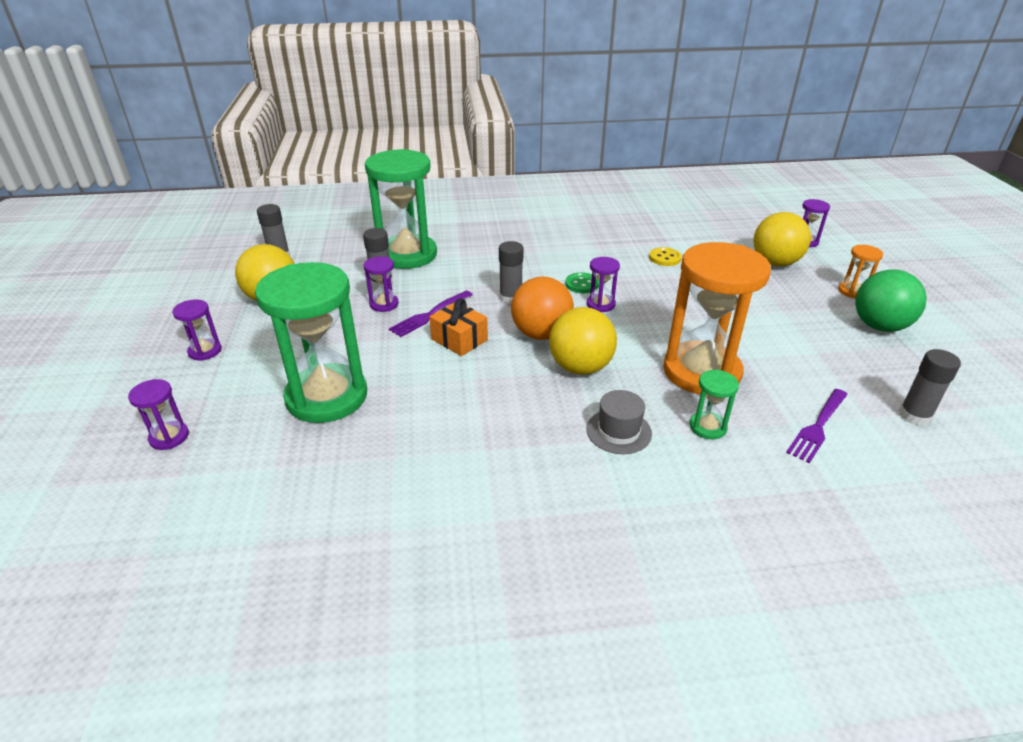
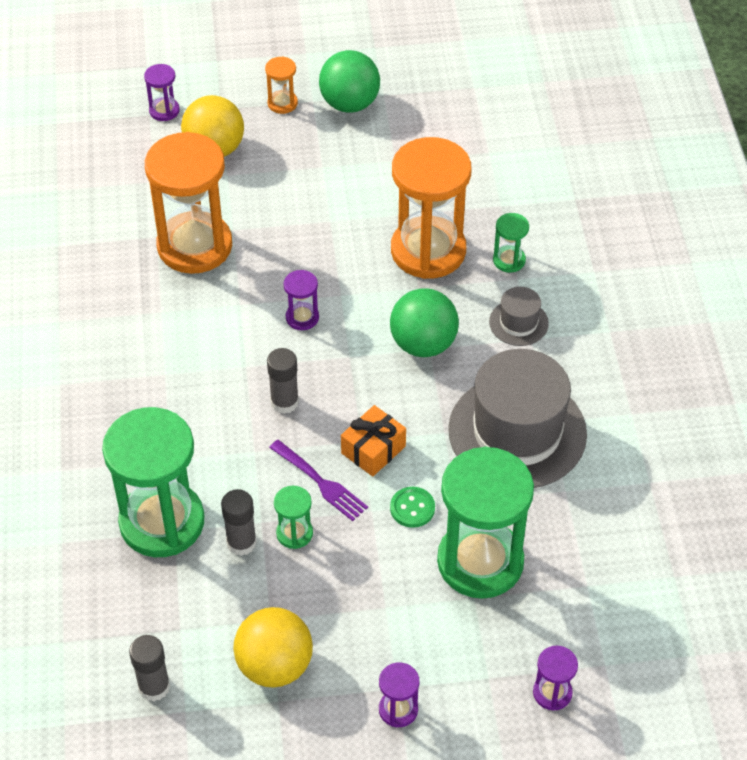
camera: 90 degrees left, 15 degrees up
purple hourglass [364,256,399,312] -> green hourglass [274,486,313,549]
orange ball [511,277,574,340] -> none
yellow ball [549,307,617,375] -> green ball [390,288,459,357]
green button [565,272,599,293] -> green button moved to [390,487,435,528]
yellow button [649,247,682,266] -> orange hourglass [145,132,232,274]
purple fork [786,389,848,463] -> none
grey glue stick [899,349,961,426] -> none
none -> grey hat [448,349,587,488]

